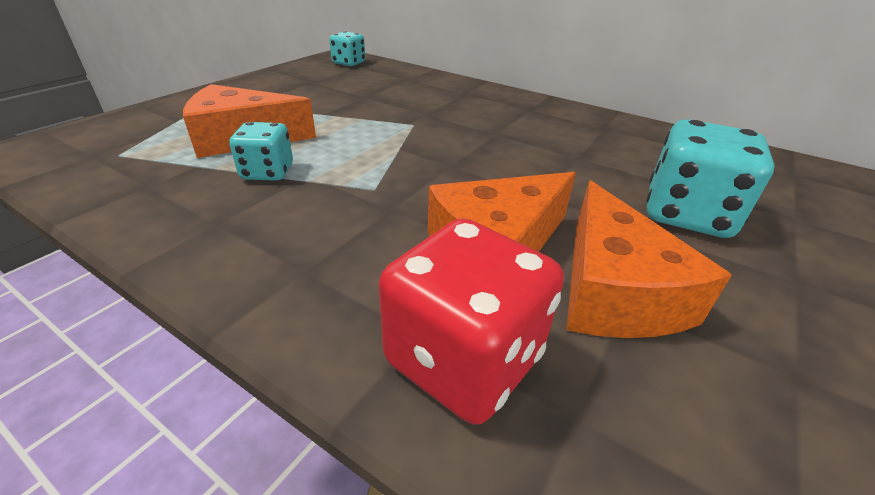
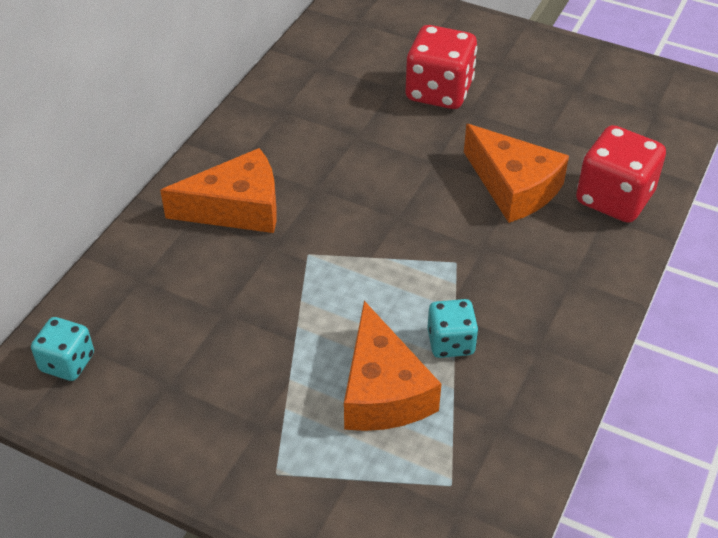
camera: 95 degrees left, 10 degrees up
orange cheese [567,181,732,338] -> orange cheese moved to [160,148,277,233]
turquoise dice [646,119,775,238] -> red dice [406,25,477,109]

